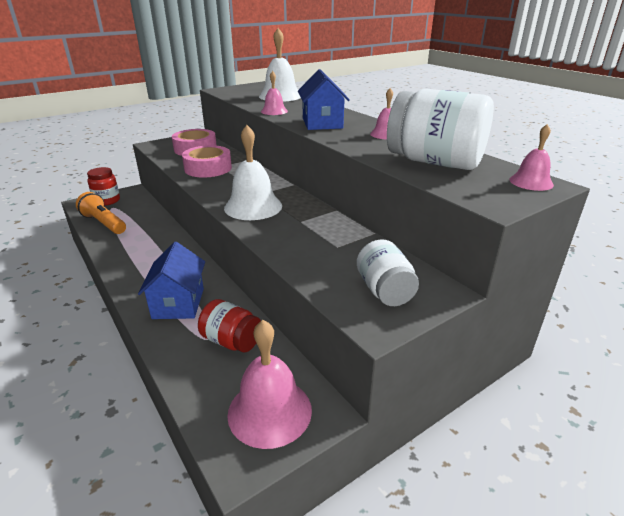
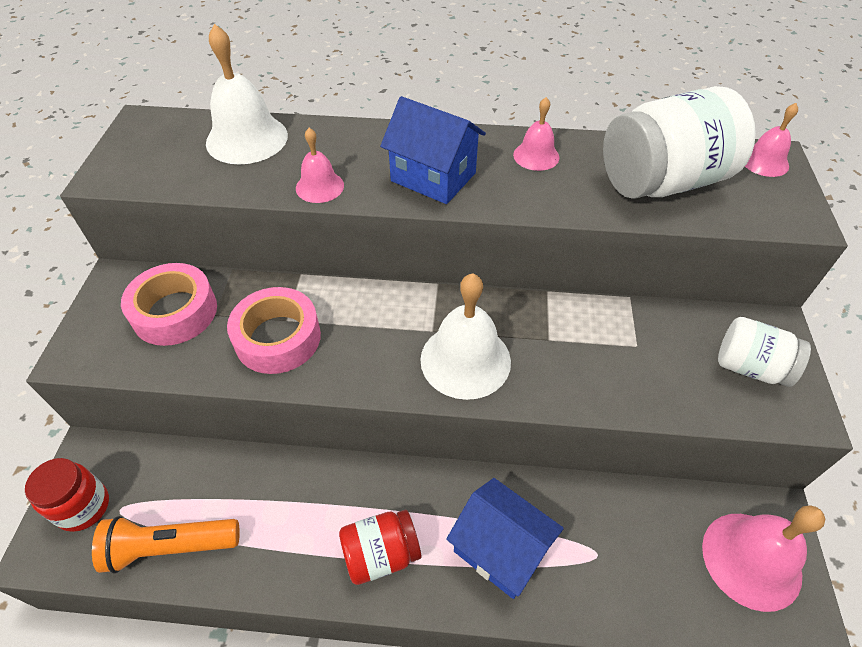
camera: 50 degrees left, 20 degrees up
red jar [198,299,261,353] -> red jar moved to [339,510,421,585]

